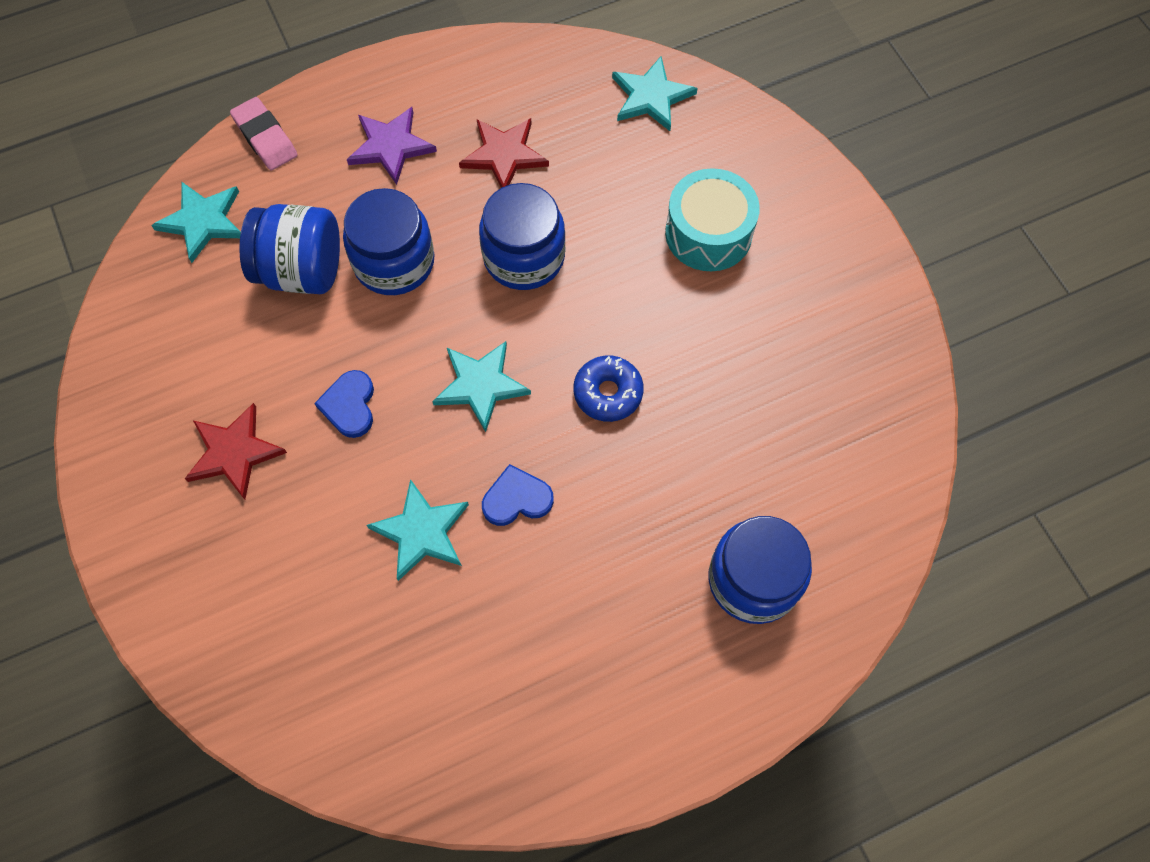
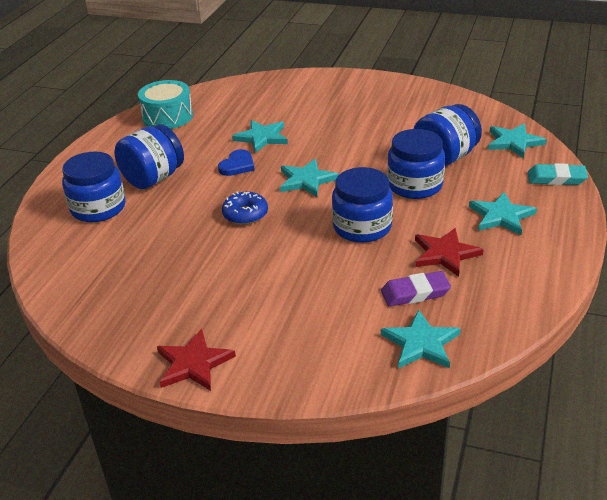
camera: 135 degrees right, 30 degrees down
red star [185,403,287,499] -> red star moved to [157,329,236,391]
pink eraser [230,97,298,170] -> turquoise eraser [528,163,588,185]
blue heart [314,370,374,438] -> none
purple star [347,107,437,185] -> turquoise star [469,192,537,235]
turquoise drum [665,168,760,271] -> turquoise drum moved to [138,80,193,129]
none -> blue jar [114,124,184,189]
none -> purple eraser [381,271,451,307]

